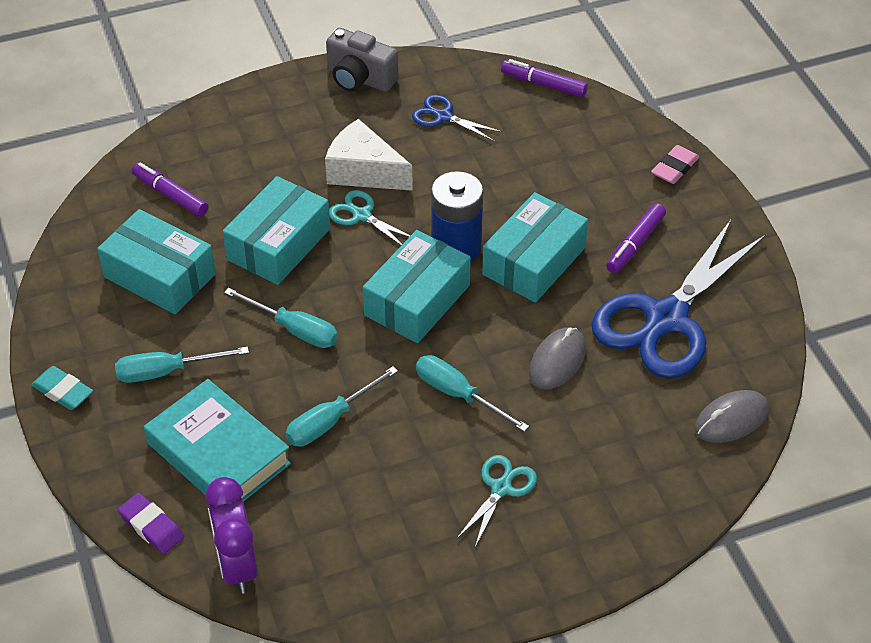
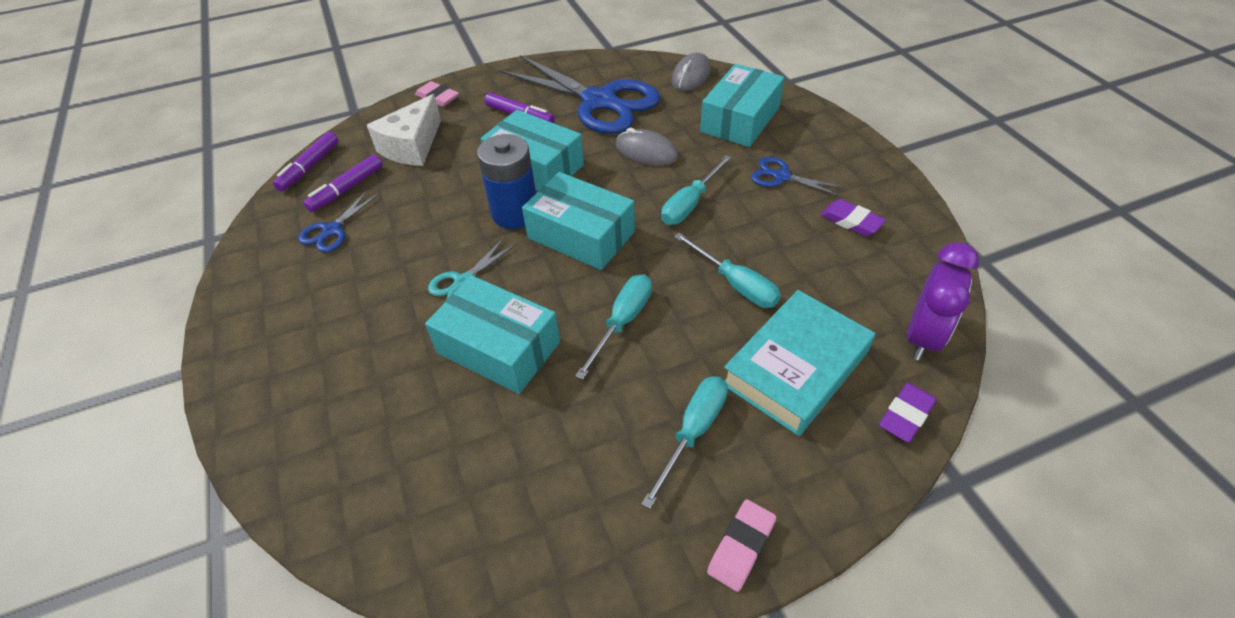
camera: 90 degrees left, 0 degrees up
turquoise eraser [31,366,93,410] -> pink eraser [707,499,776,592]
turquoise box [97,209,216,314] -> turquoise box moved to [700,64,785,147]
turquoise screwdriver [115,347,249,383] -> turquoise screwdriver turned 135 degrees counterclockwise [641,376,728,509]
purple marker [132,162,208,217] -> purple marker moved to [303,155,383,212]
purple clock [205,477,258,594] -> purple clock turned 45 degrees counterclockwise [907,242,979,361]
white cheese [325,119,413,191] -> white cheese moved to [367,94,441,166]
grey camera [326,28,399,92] -> none
turquoise scissors [456,455,537,547] -> blue scissors [751,157,845,197]
grey mouse [695,390,769,443] -> grey mouse turned 60 degrees clockwise [672,53,711,91]
none -> purple eraser [820,199,886,236]

